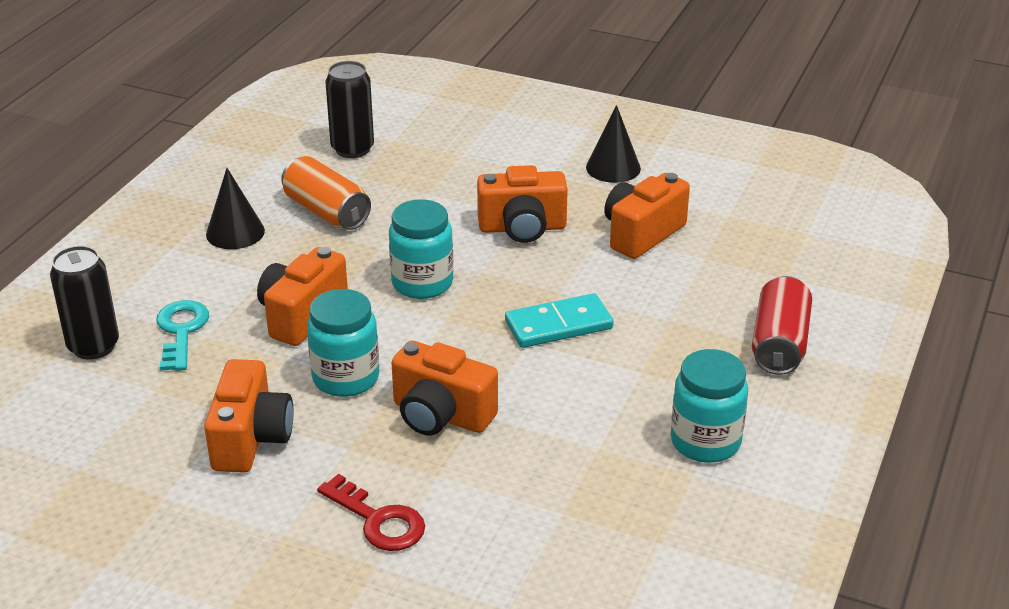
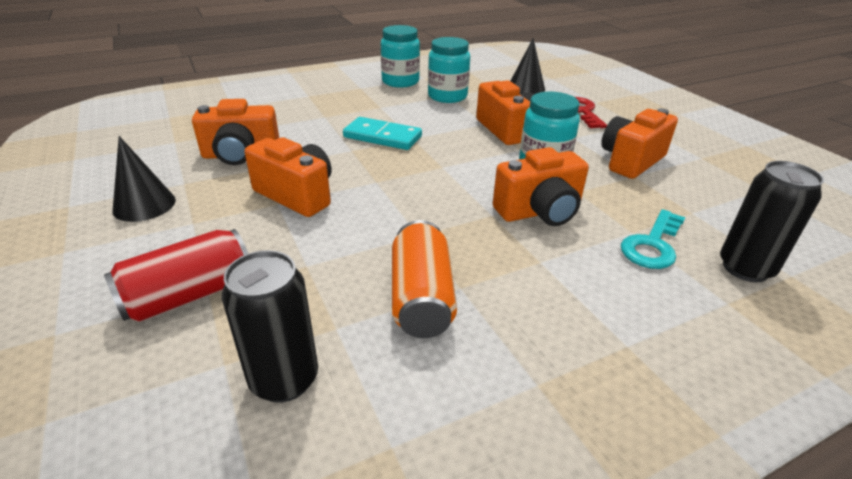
camera: 140 degrees left, 0 degrees up
black cone [206,168,265,249] -> black cone moved to [511,38,545,94]
turquoise jar [389,199,454,299] -> turquoise jar moved to [428,37,470,103]
red can [752,276,812,375] -> red can moved to [104,229,248,322]

